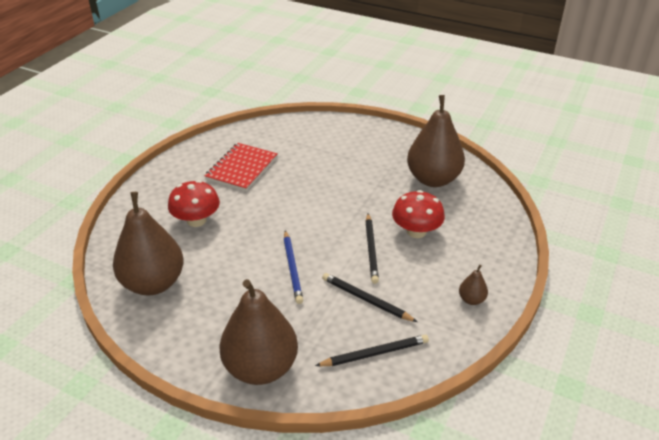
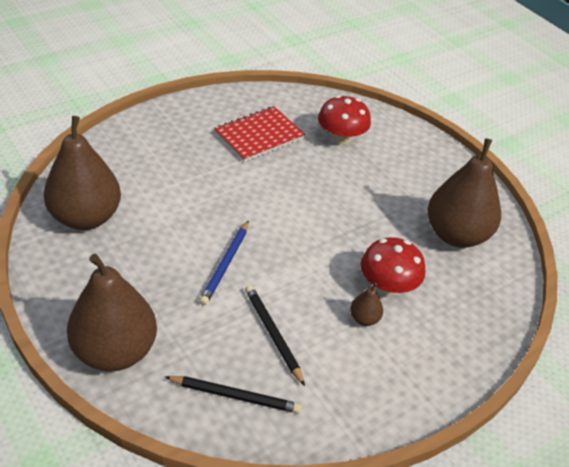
camera: 25 degrees right, 5 degrees up
red mushroom [168,180,220,227] -> red mushroom moved to [318,95,371,144]
black pencil [365,214,379,284] -> none
brown pear [459,265,488,305] -> brown pear moved to [350,283,383,326]

